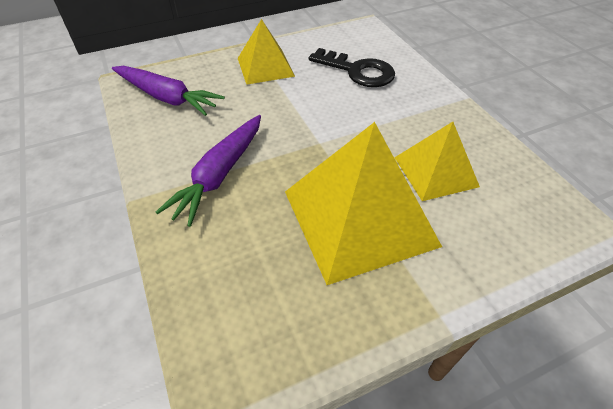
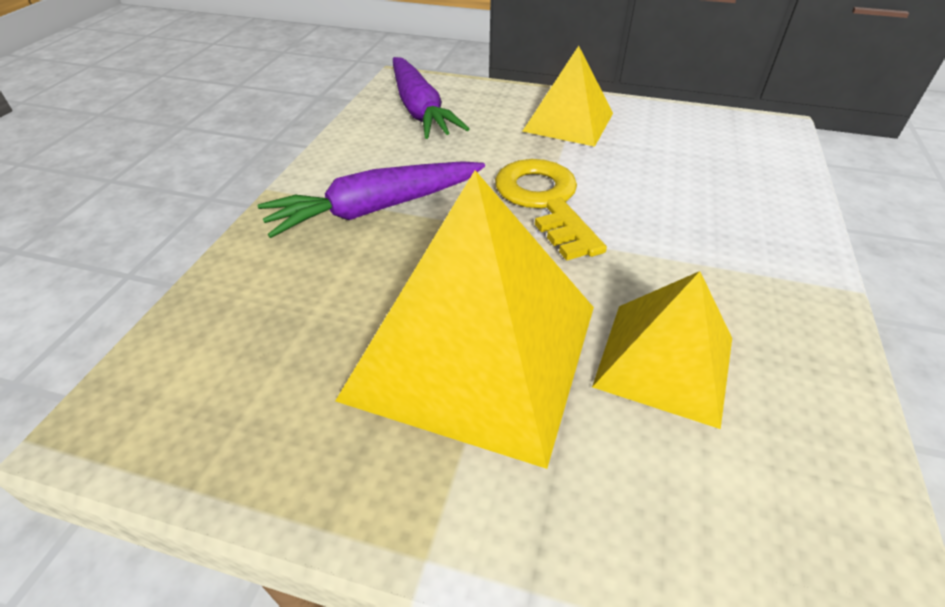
camera: 40 degrees right, 5 degrees down
black key [309,48,395,87] -> none
none -> yellow key [495,159,607,261]

